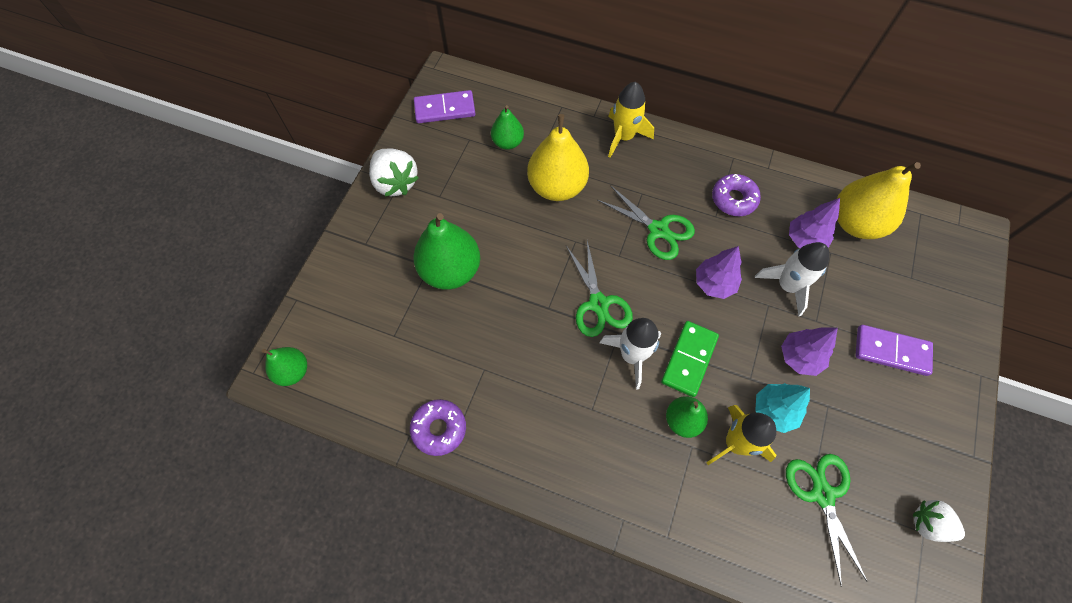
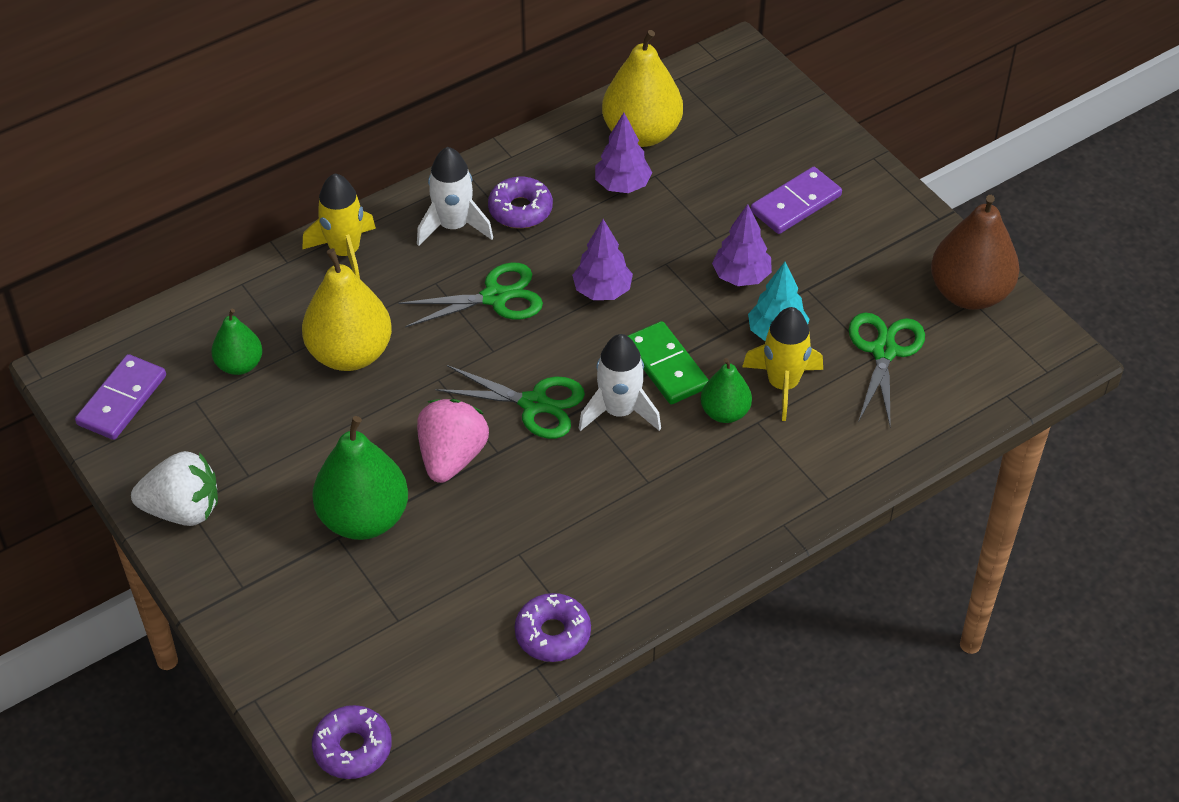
camera: 55 degrees left, 15 degrees down
green pear [262,347,307,386] -> purple donut [312,705,392,779]
white rocket [755,242,829,316] -> white rocket moved to [417,147,493,246]
green scissors [786,454,867,587] -> green scissors turned 75 degrees clockwise [849,312,925,427]
white strawberry [913,500,965,542] -> brown pear [931,195,1020,310]
none -> pink strawberry [417,399,489,483]

